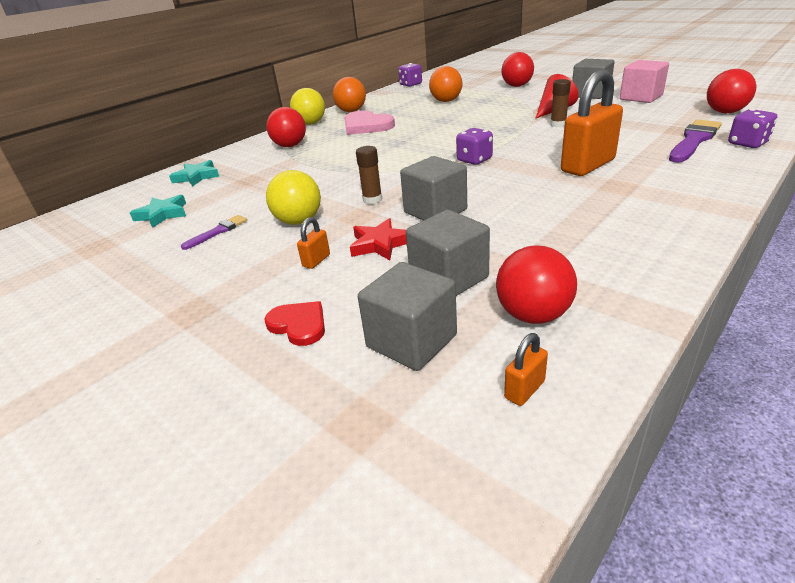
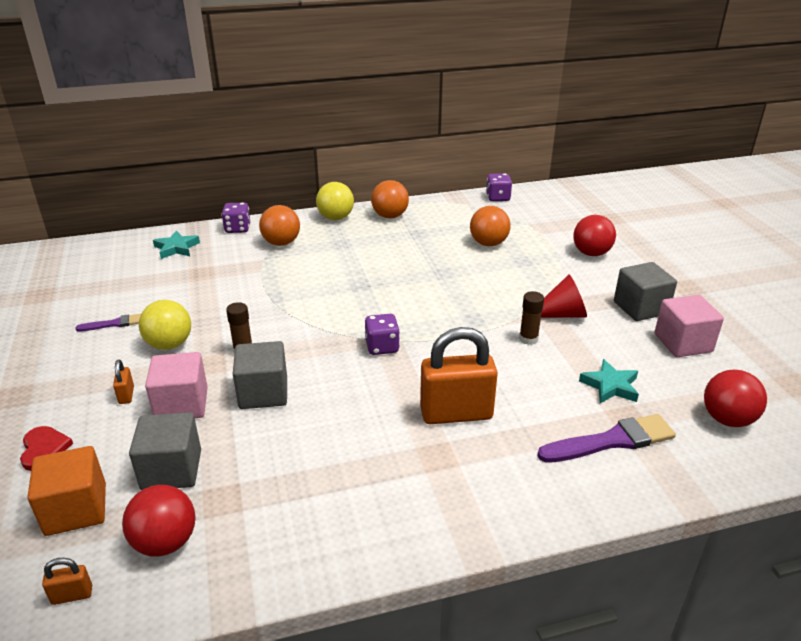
camera: 30 degrees right, 0 degrees up
turquoise star [130,195,186,228] -> turquoise star moved to [579,359,639,403]
red ball [266,107,306,147] -> orange ball [259,205,300,246]
orange padlock [297,217,330,269] -> orange padlock turned 75 degrees counterclockwise [113,359,134,404]
pink heart [344,110,395,135] -> none
red star [350,218,407,260] -> pink cube [145,352,208,418]
grey cube [358,262,457,371] -> orange cube [27,446,106,536]
purple dice [728,109,777,148] -> purple dice moved to [222,203,251,233]

